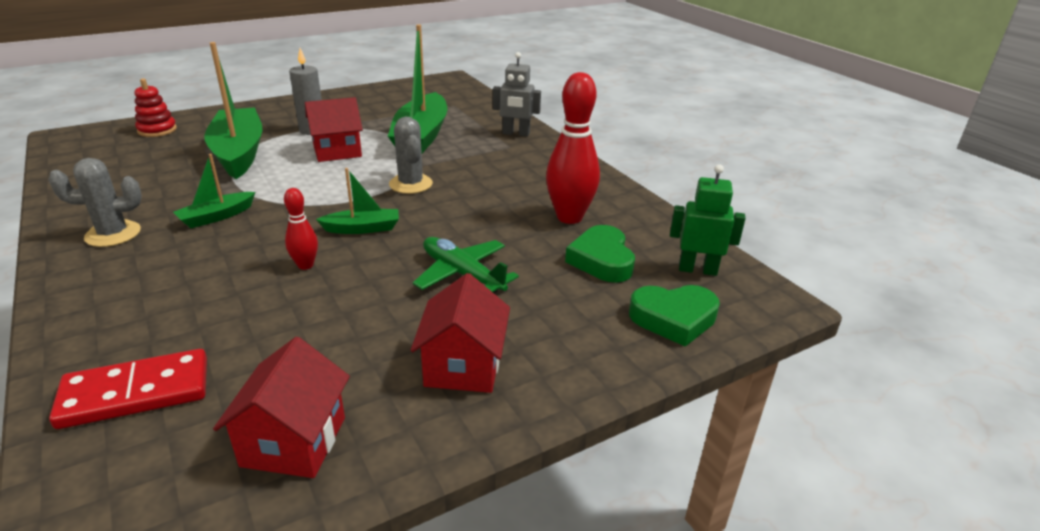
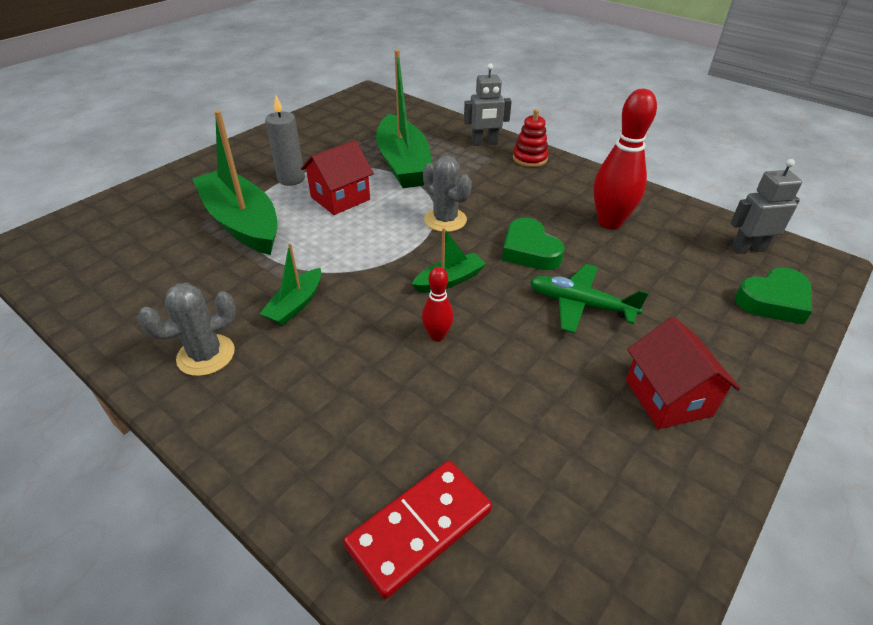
camera: 20 degrees left, 10 degrees up
red stacking toy [134,78,177,137] -> red stacking toy moved to [513,109,549,167]
red house [213,337,350,478] -> none
green heart [565,225,635,283] -> green heart moved to [502,218,565,270]
green robot [670,165,746,276] -> grey robot [730,159,802,254]

